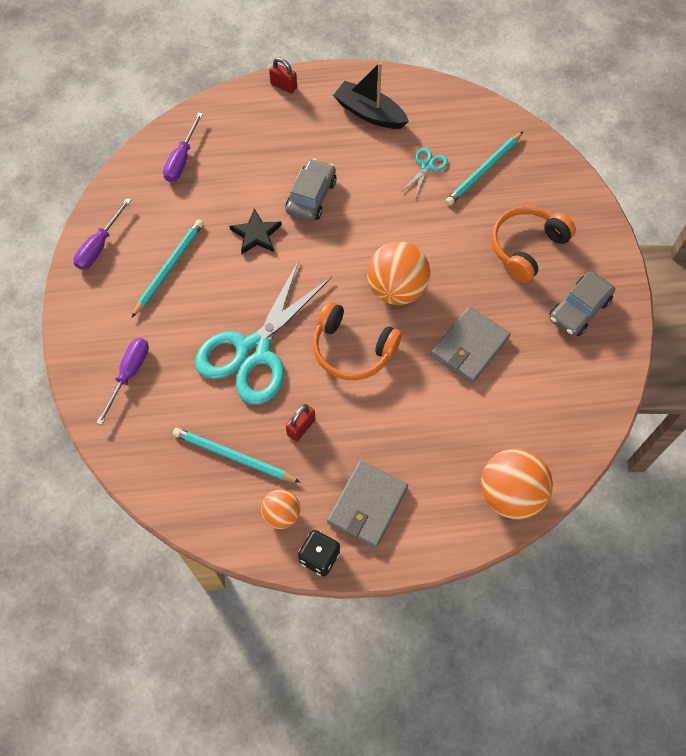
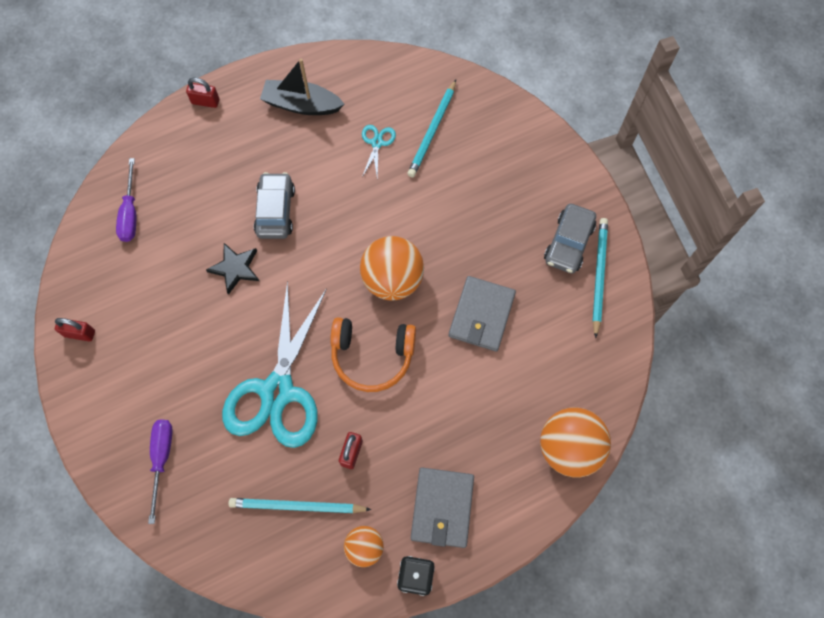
camera: 20 degrees left, 5 degrees up
purple screwdriver [74,198,131,270] -> red padlock [55,318,95,341]
turquoise pencil [132,219,204,317] -> turquoise pencil moved to [592,218,608,338]
orange headphones [492,206,576,283] -> none

